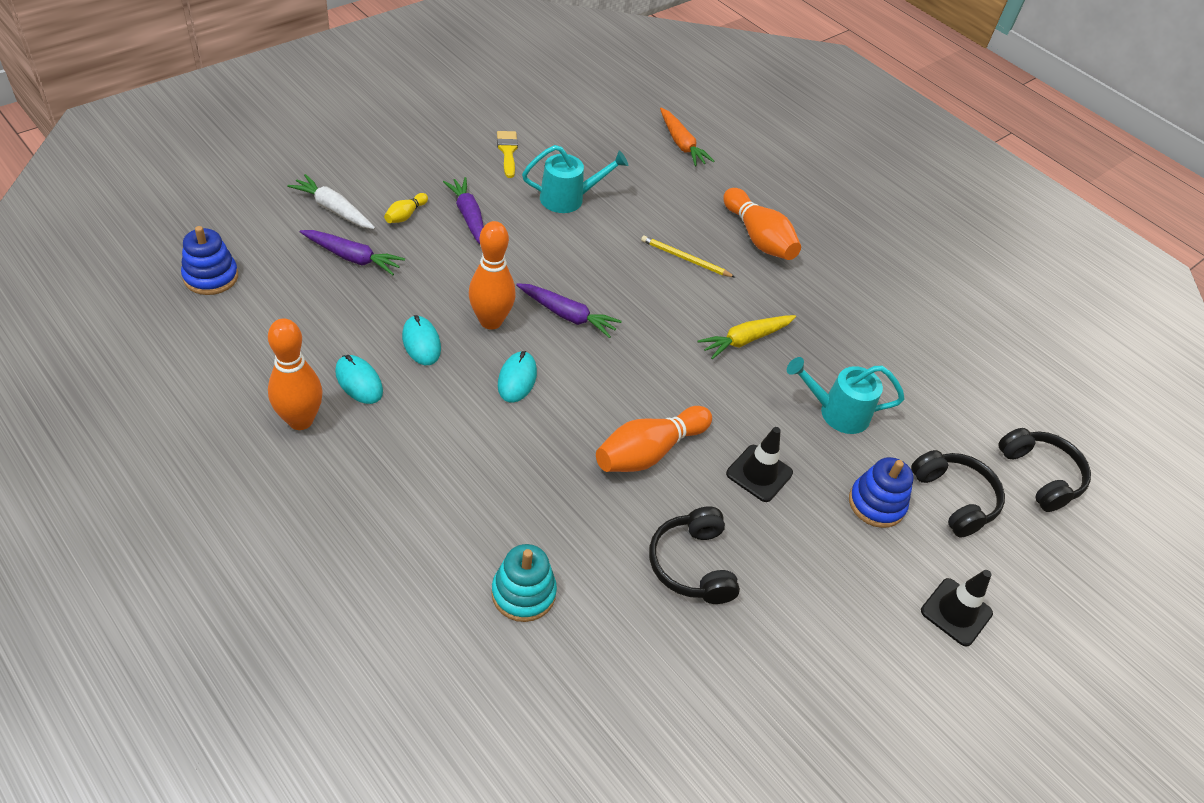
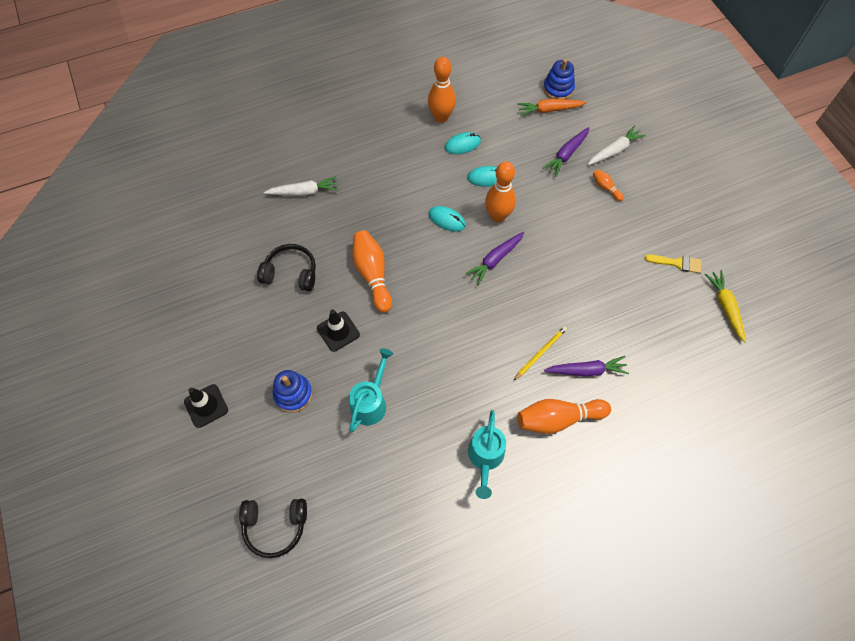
camera: 115 degrees right, 15 degrees up
yellow bowling pin [384,193,428,223] -> orange bowling pin [593,169,624,201]
purple carrot [443,177,484,244] -> purple carrot moved to [544,356,629,377]
turquoise stacking toy [491,544,557,622] -> white carrot [264,176,338,196]
turquoise watering can [522,145,628,213] -> turquoise watering can moved to [468,410,506,499]
orange carrot [660,108,715,166] -> orange carrot moved to [517,99,587,116]
yellow carrot [698,315,796,359] -> yellow carrot moved to [705,270,746,343]
black headphones [911,450,1005,537] -> none

